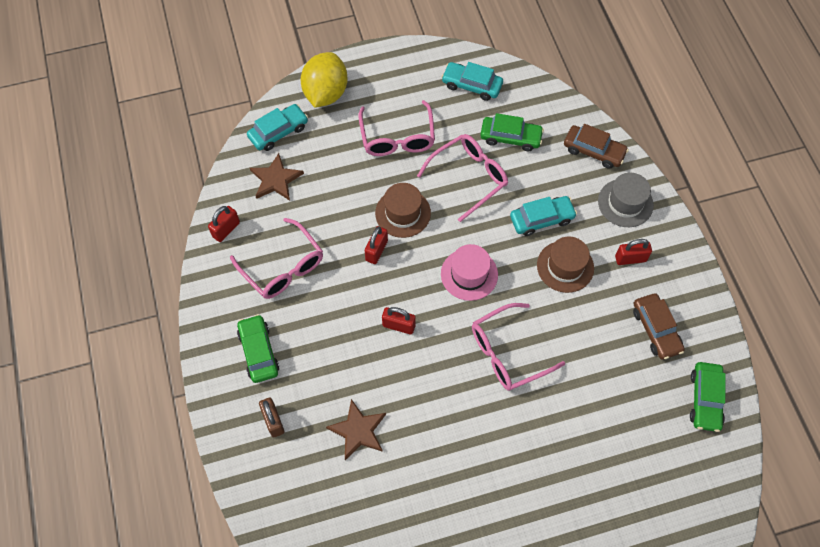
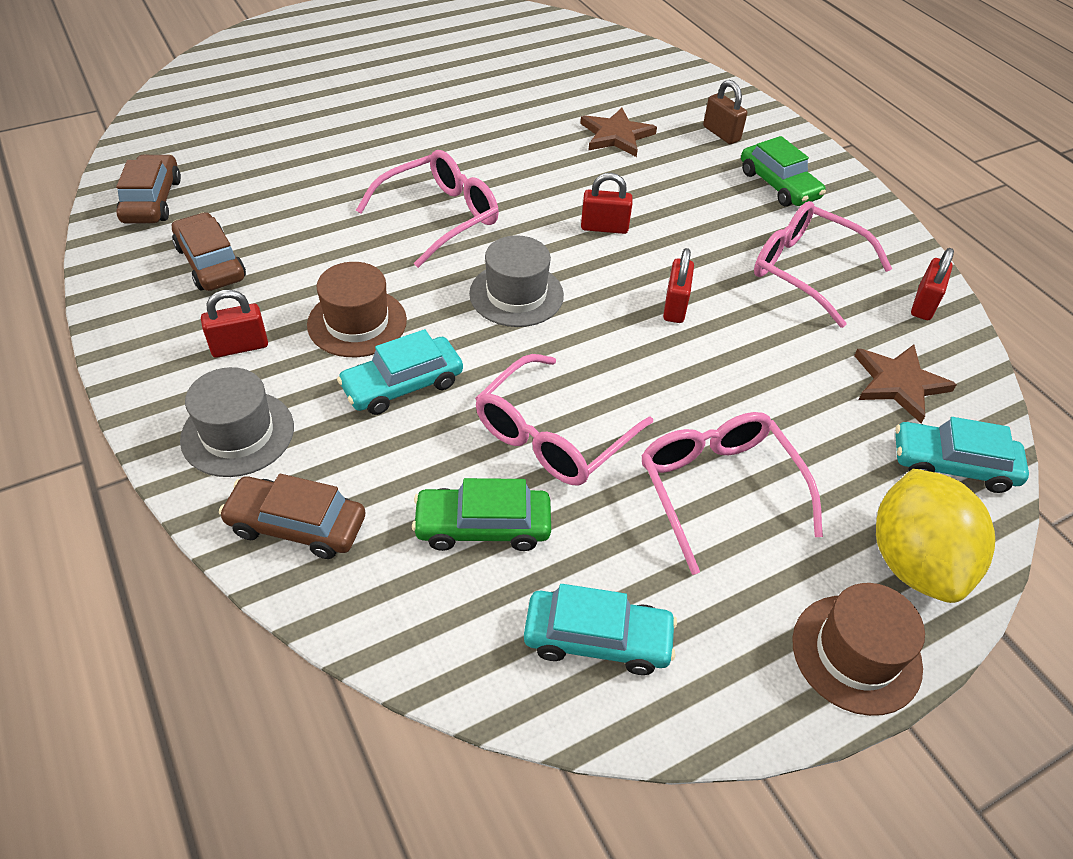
camera: 165 degrees right, 15 degrees down
turquoise car [247,104,308,151] -> turquoise car turned 60 degrees clockwise [895,417,1029,493]
brown hat [375,183,431,238] -> brown hat moved to [792,583,925,716]
pink hat [441,244,498,301] -> grey hat [469,235,564,327]
green car [690,362,726,432] -> brown car [116,154,181,223]

